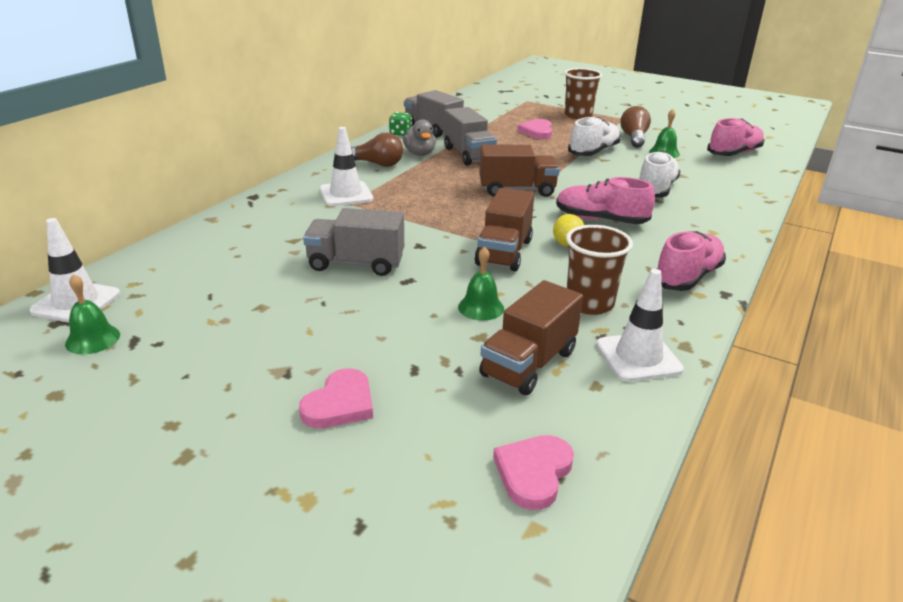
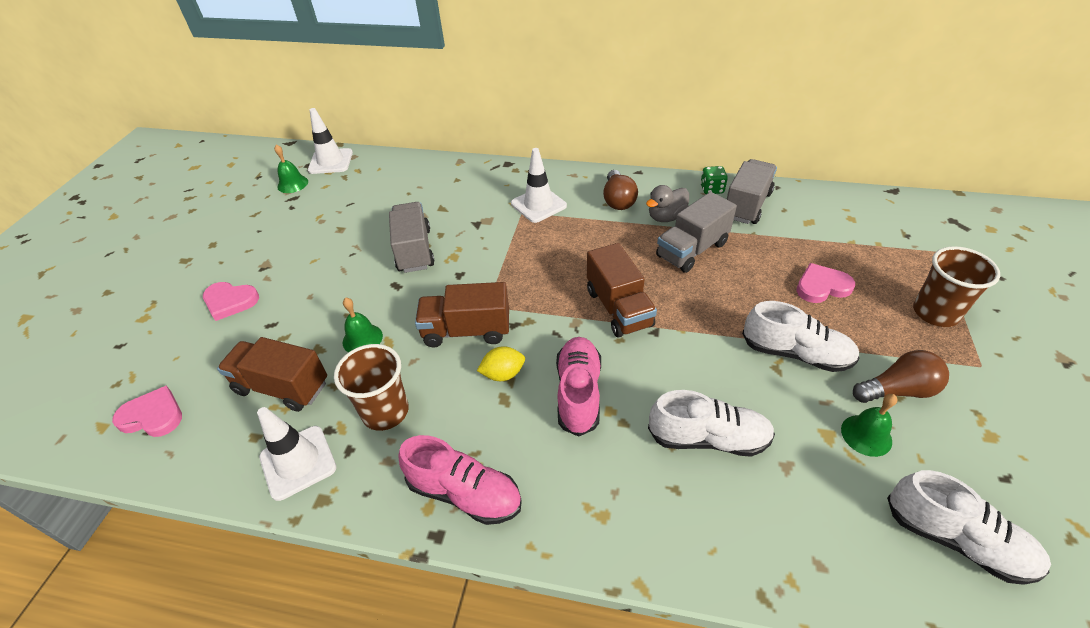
camera: 75 degrees right, 15 degrees up
pink shoe [707,118,765,156] -> white shoe [887,470,1051,585]

